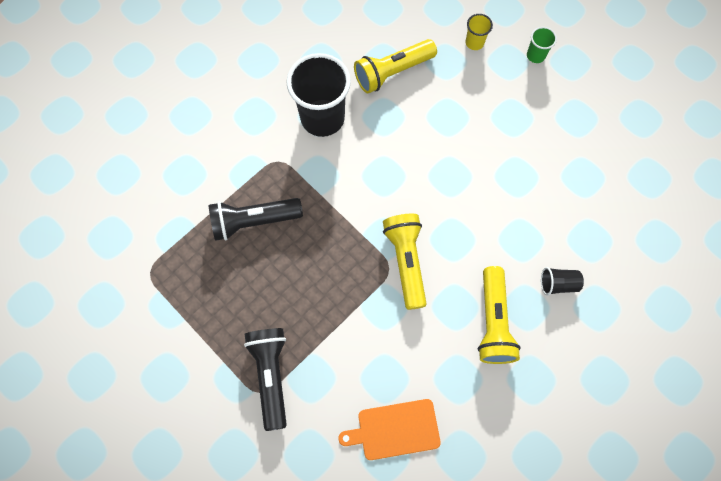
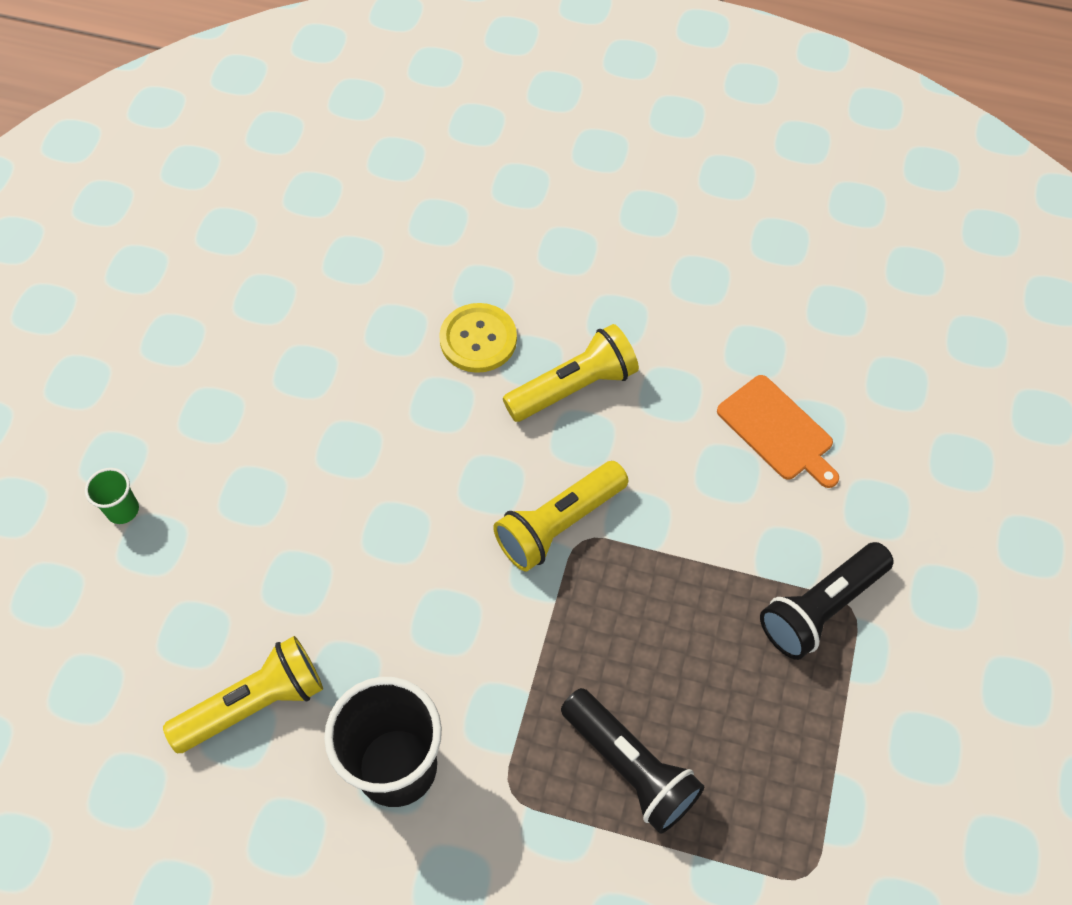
camera: 120 degrees left, 10 degrees down
yellow flashlight [354,39,437,94] -> yellow flashlight turned 60 degrees counterclockwise [163,636,323,753]
yellow cup [465,14,493,50] -> none
black cup [541,267,584,296] -> yellow button [439,303,517,373]

